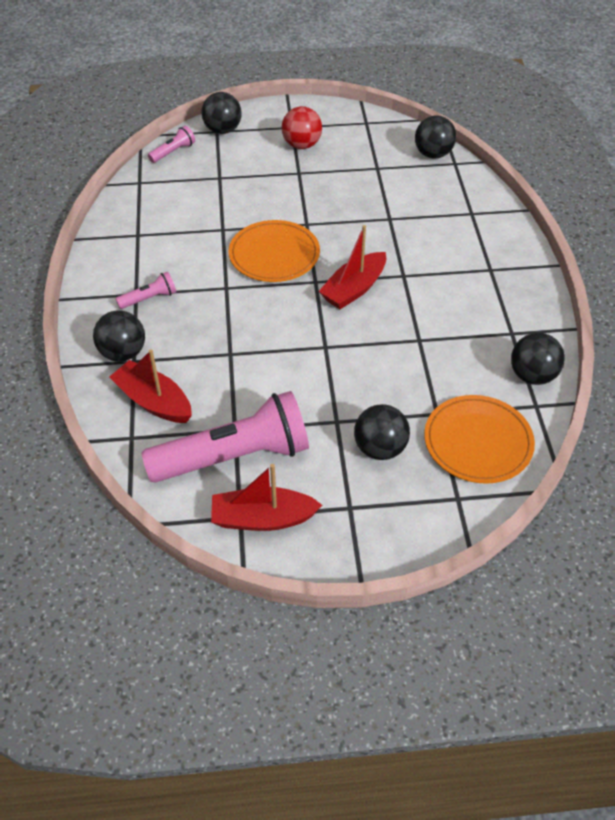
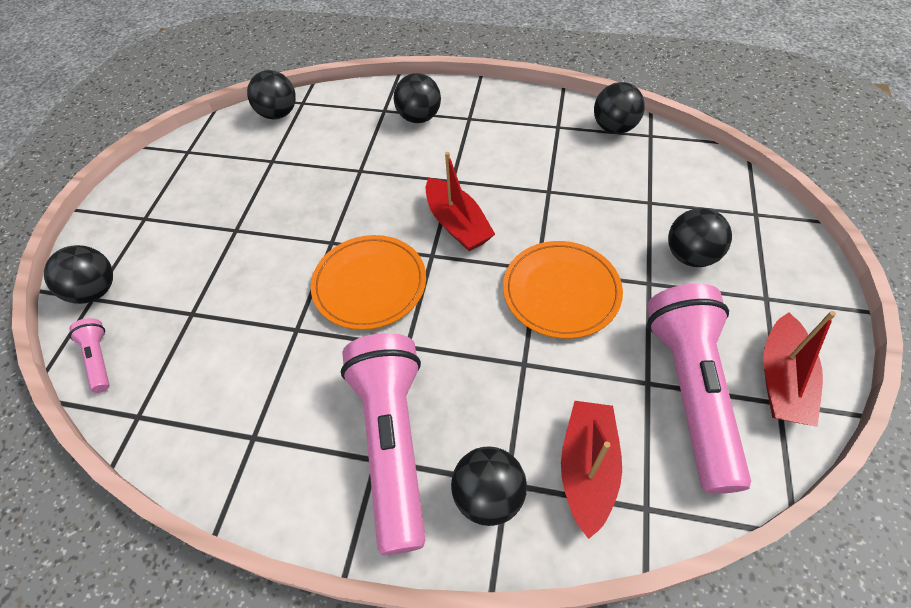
camera: 70 degrees left, 5 degrees up
red boat [109,349,192,423] -> red boat turned 135 degrees clockwise [561,401,622,539]
pink flashlight [116,272,176,309] -> pink flashlight [341,333,426,555], size x2.33
red ball [282,106,322,149] -> none
orange plate [424,395,535,484] -> orange plate moved to [503,241,623,339]
none -> black ball [394,73,441,123]

